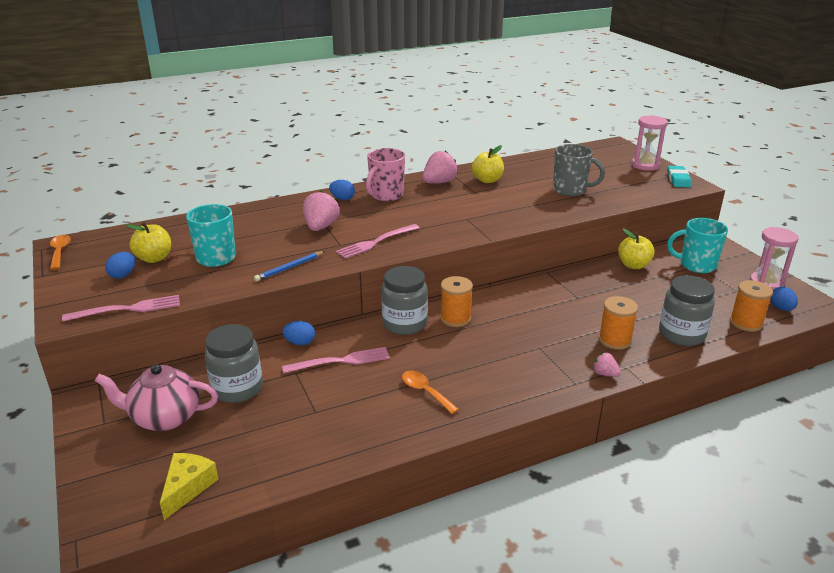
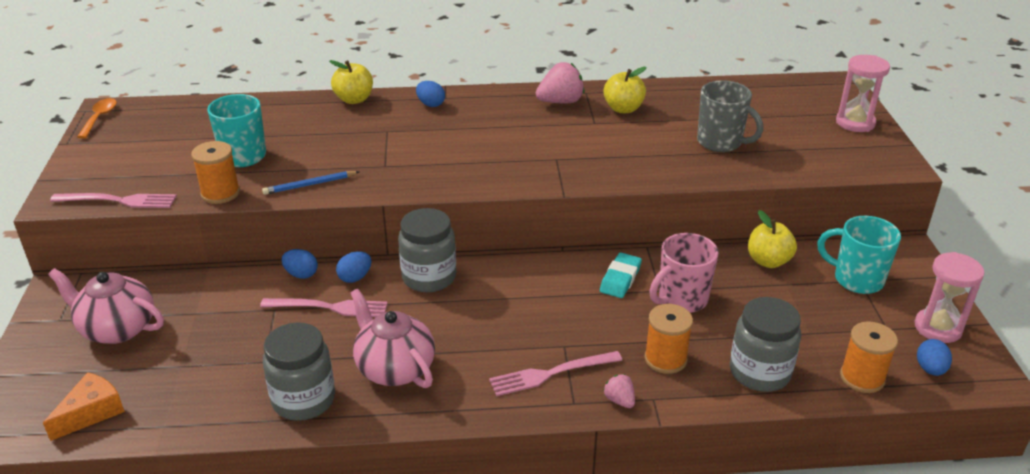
camera: 20 degrees right, 5 degrees up
blue egg [105,252,135,279] -> blue egg moved to [336,251,371,283]
yellow apple [126,222,171,263] -> yellow apple moved to [329,60,373,104]
yellow cheese [160,453,219,520] -> orange cheese [43,372,125,441]
grey jar [205,324,263,403] -> grey jar moved to [263,323,335,421]
pink strawberry [303,191,339,231] -> none
pink fork [336,224,420,259] -> pink fork moved to [489,351,623,396]
pink mug [366,148,405,201] -> pink mug moved to [649,233,718,313]
orange spoon [402,371,459,414] -> pink teapot [351,289,435,388]
orange spool [440,276,473,327] -> orange spool moved to [191,141,240,204]
turquoise eraser [667,166,691,188] -> turquoise eraser moved to [600,253,642,298]

